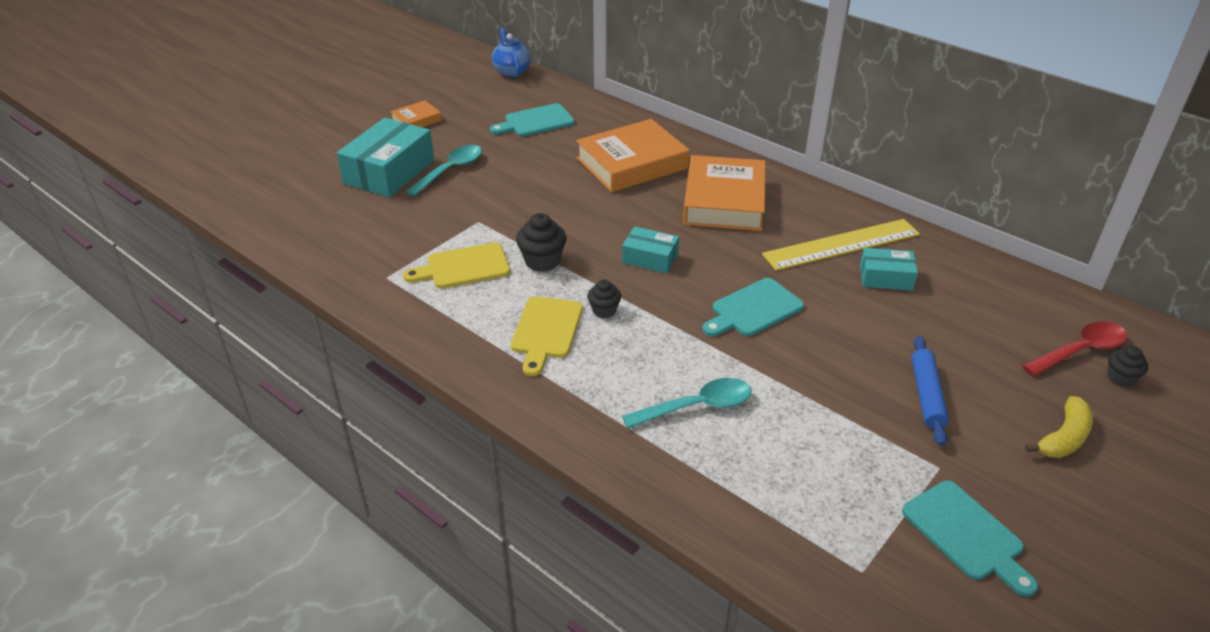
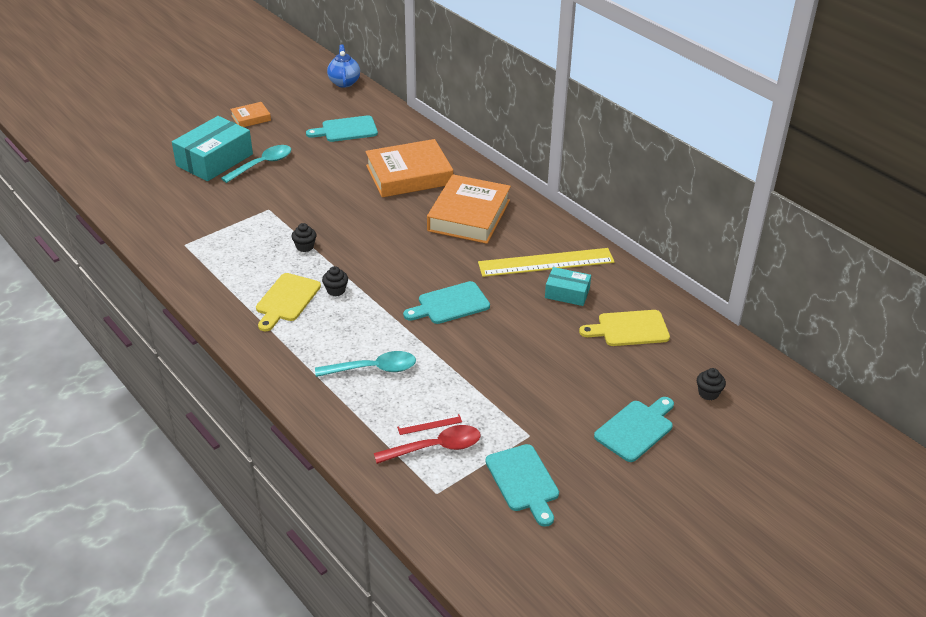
camera: 10 degrees right, 0 degrees up
yellow cutting board [403,242,510,288] -> yellow cutting board moved to [579,310,670,346]
black cupcake [516,213,566,272] -> black cupcake [292,223,317,252], size x0.63
turquoise box [622,226,679,273] -> none
blue rolling pin [911,336,949,446] -> none
red spoon [1022,321,1127,376] -> red spoon moved to [374,425,481,464]
yellow banana [1025,396,1093,458] -> turquoise cutting board [594,397,674,462]
none -> red ruler [397,414,462,435]

